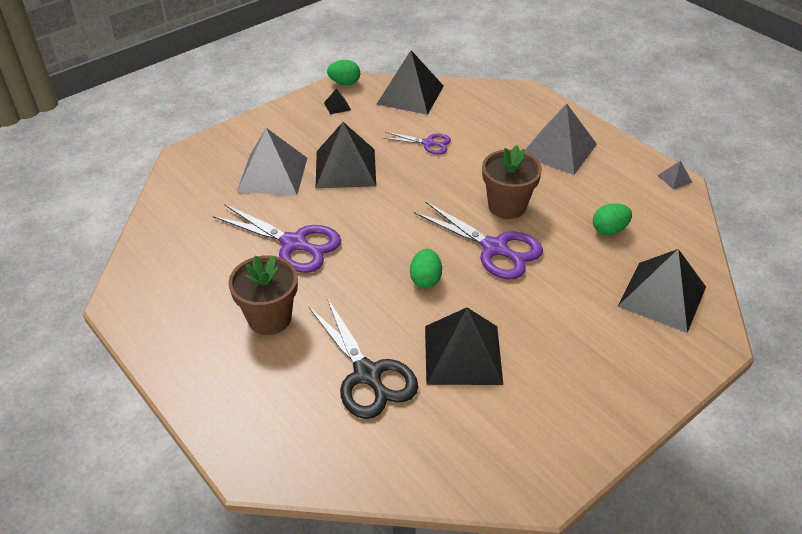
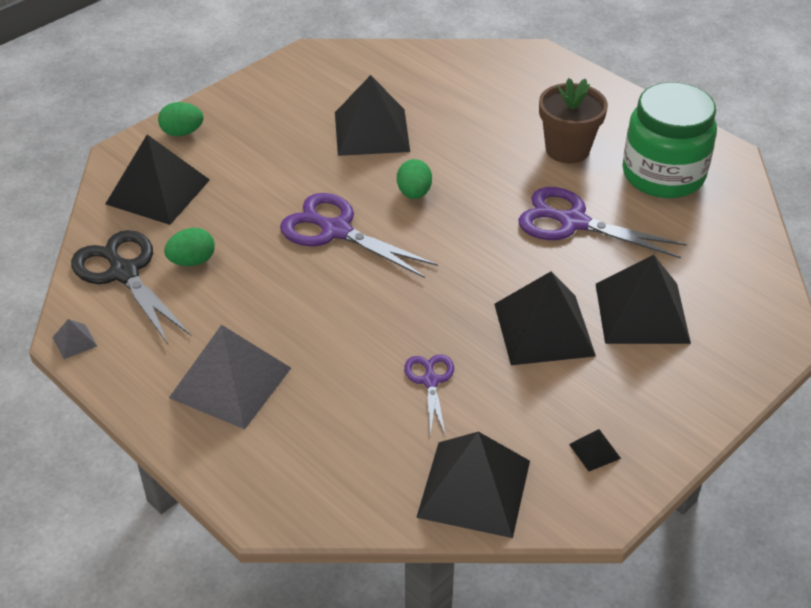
camera: 175 degrees right, 0 degrees up
grey pyramid [237,128,307,196] -> black pyramid [596,255,691,344]
black scissors [308,298,418,419] -> black scissors moved to [71,230,191,344]
green egg [327,60,360,85] -> green egg moved to [158,102,204,136]
purple scissors [383,132,451,154] -> purple scissors turned 75 degrees clockwise [404,354,454,437]
brown flower pot [482,145,542,219] -> none
none -> green jar [622,82,717,198]

